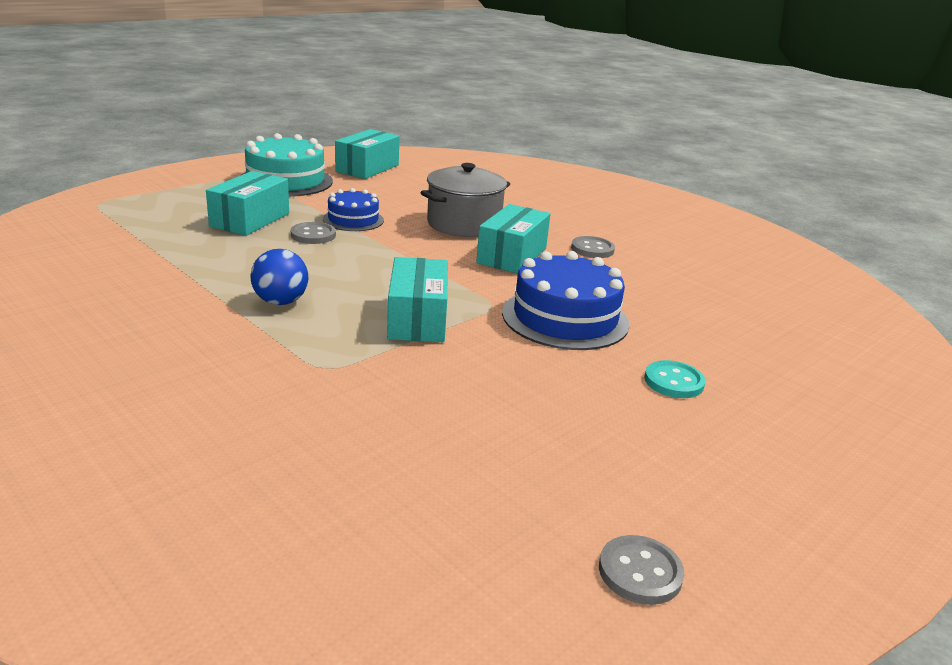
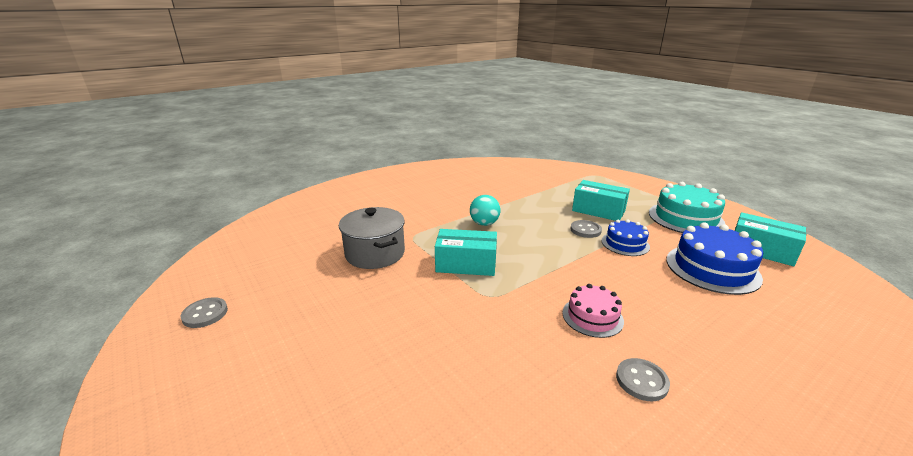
camera: 100 degrees right, 0 degrees up
blue ball [250,249,308,305] -> turquoise ball [470,195,501,226]
grey pot [420,163,510,237] -> grey pot moved to [339,207,405,269]
turquoise box [476,204,550,274] -> pink cake [562,284,624,338]
blue cake [502,251,629,350] -> blue cake moved to [666,222,763,295]
turquoise button [644,360,706,398] -> none

